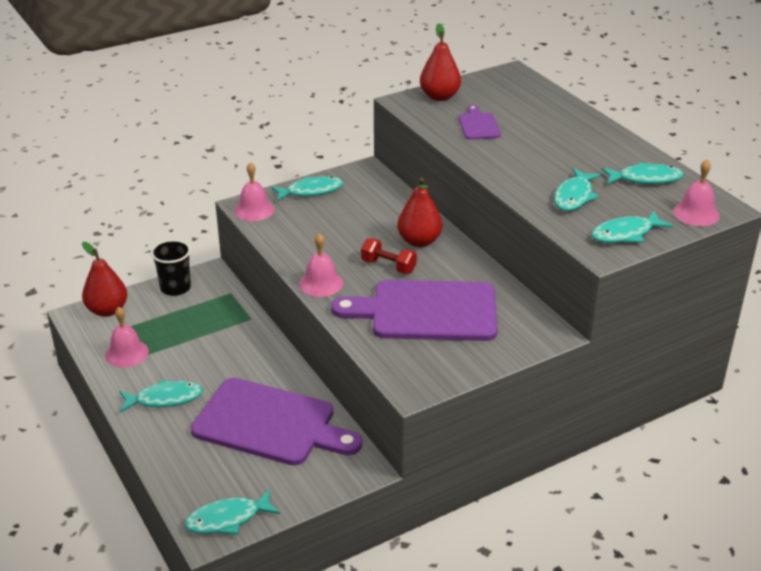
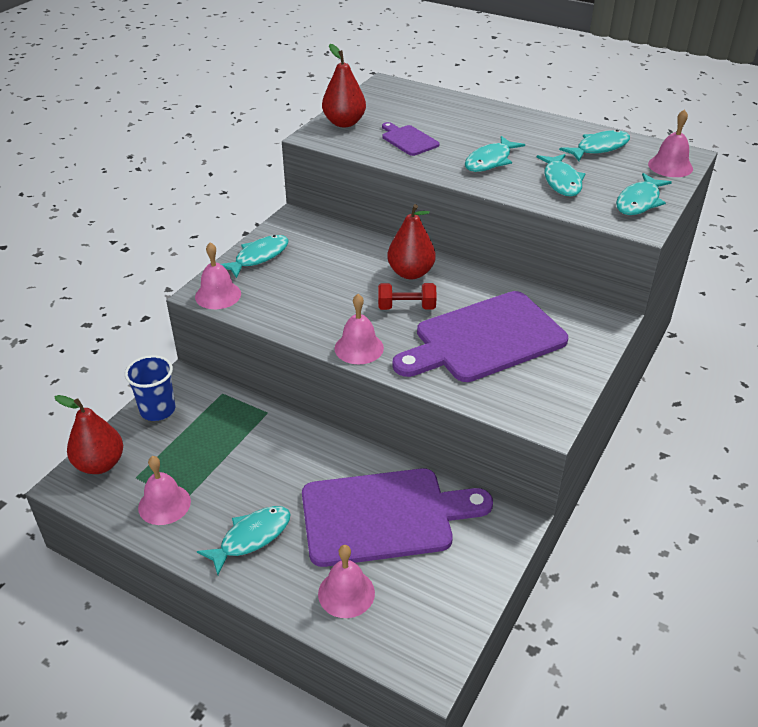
camera: 30 degrees left, 5 degrees up
black cup [151,240,191,296] -> blue cup [125,355,175,421]
turquoise fish [184,489,280,535] -> turquoise fish moved to [465,136,525,172]
none -> pink bell [318,545,375,618]

